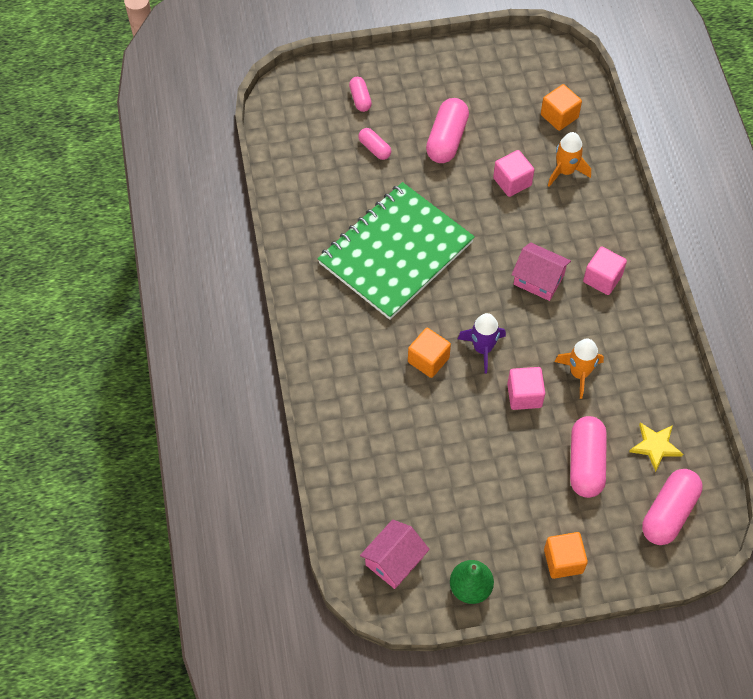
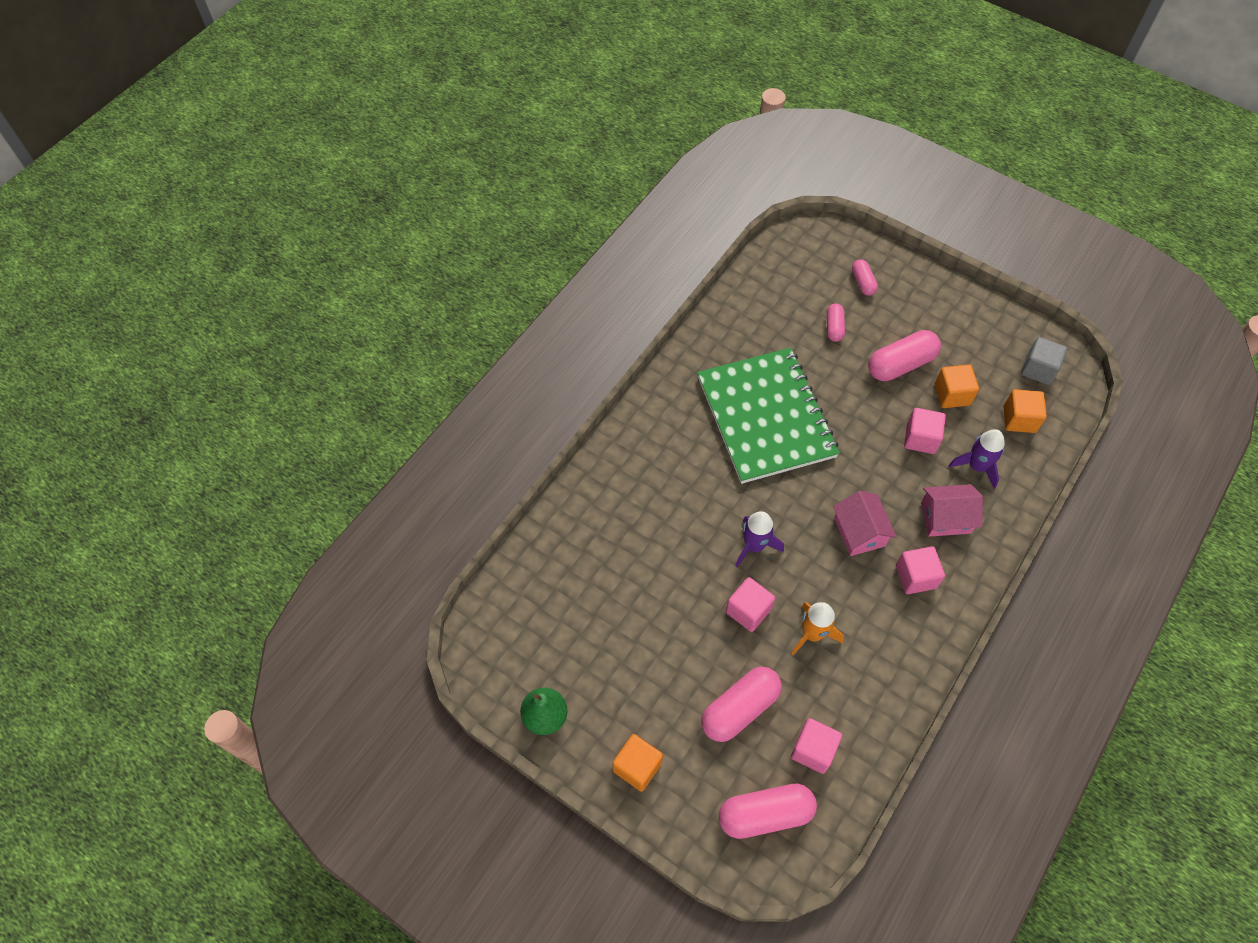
camera: 45 degrees right, 0 degrees up
green notebook [317,182,475,320] -> green notebook turned 75 degrees clockwise [697,348,840,484]
pink capsule [349,77,372,112] -> pink capsule turned 45 degrees counterclockwise [852,259,878,296]
pink house [360,519,430,589] -> pink house moved to [921,484,983,537]
orange cube [408,328,451,378] -> orange cube moved to [935,364,979,408]
orange rocket [548,132,591,187] -> purple rocket [949,429,1005,489]
yellow star [629,423,683,472] -> pink cube [791,718,842,774]
none -> grey cube [1021,337,1067,385]

